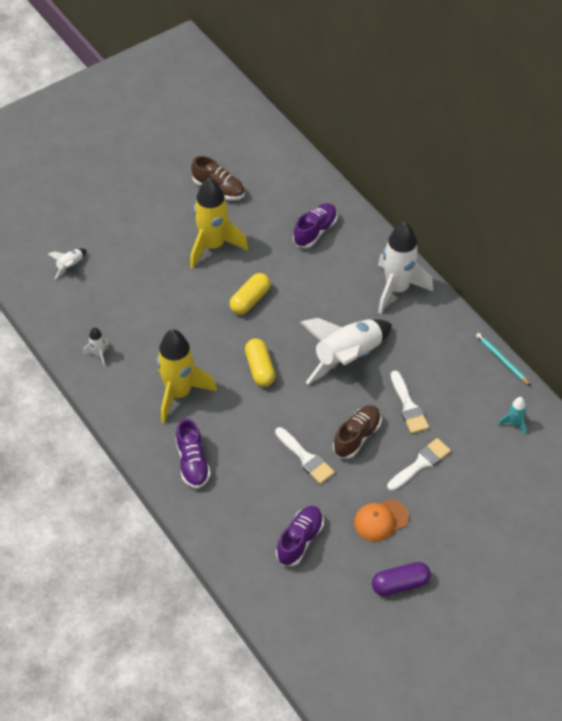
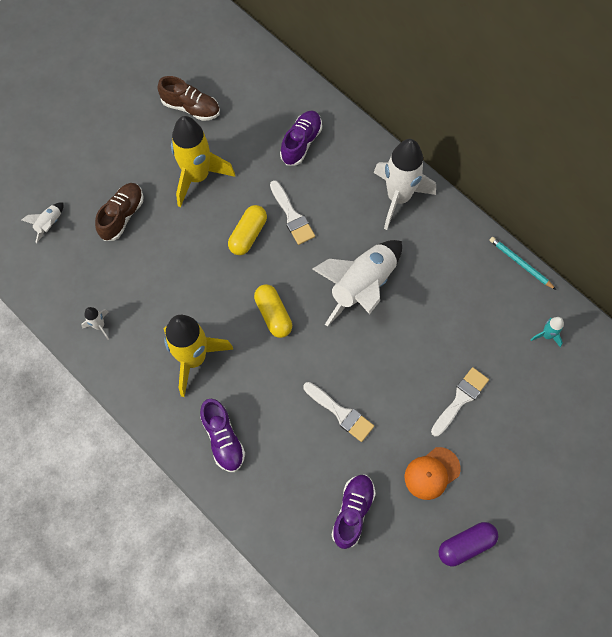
camera: 10 degrees left, 15 degrees up
brown shoe [333,405,381,459] -> brown shoe moved to [95,183,143,241]
white brush [391,370,429,434] -> white brush moved to [270,180,315,245]

